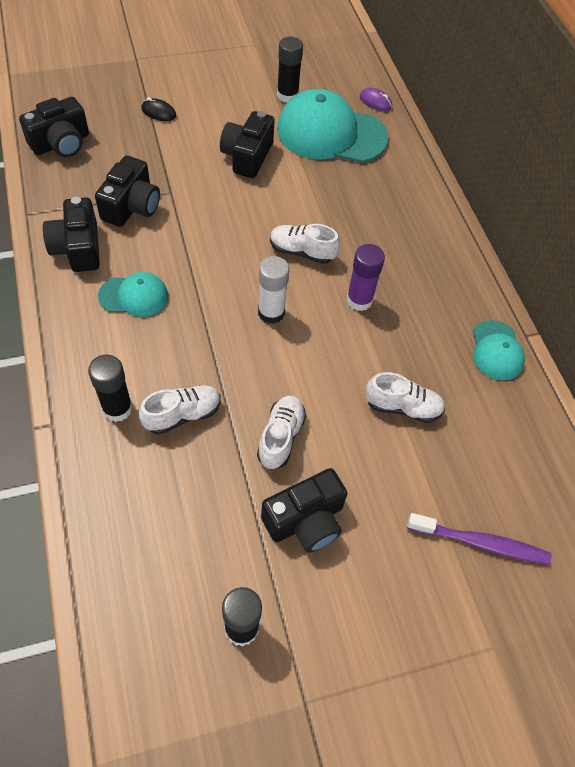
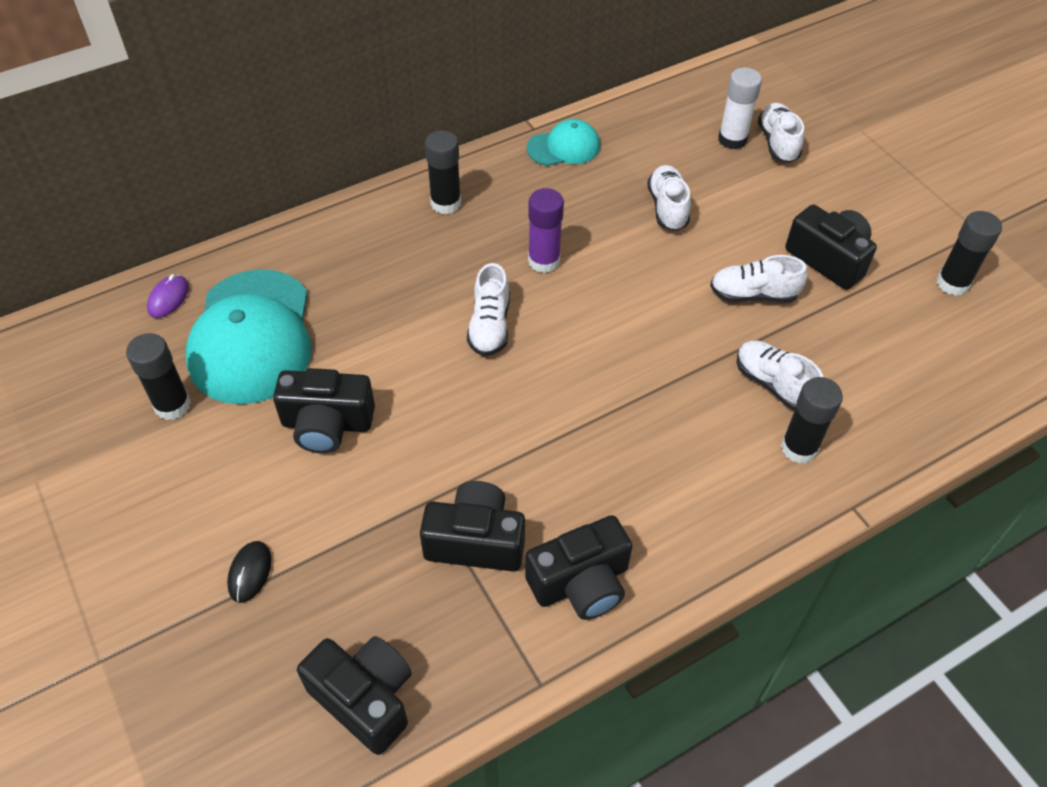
camera: 100 degrees left, 5 degrees down
turquoise cap [98,272,168,317] -> none
white glue stick [258,256,289,324] -> white glue stick moved to [718,68,762,149]
purple toothbrush [407,513,551,565] -> white shoe [758,103,804,163]
none -> black glue stick [425,130,461,214]

